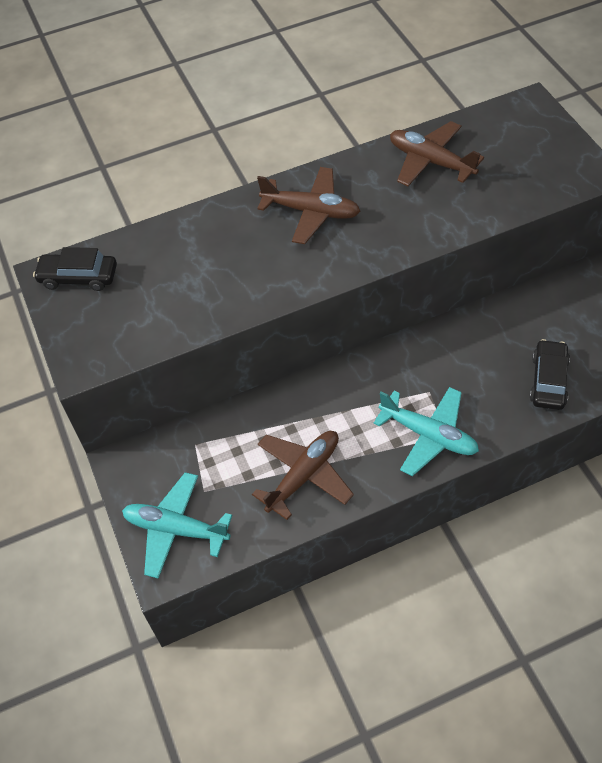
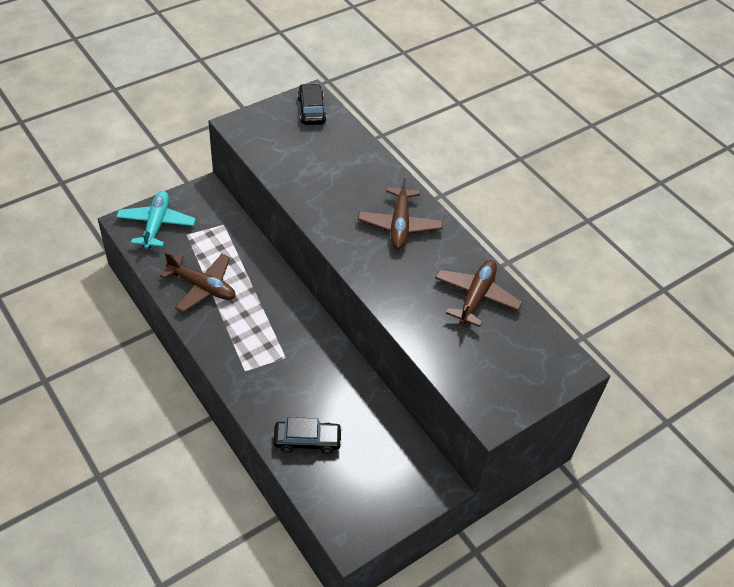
camera: 70 degrees right, 5 degrees down
turquoise plane [373,387,479,476] -> none

